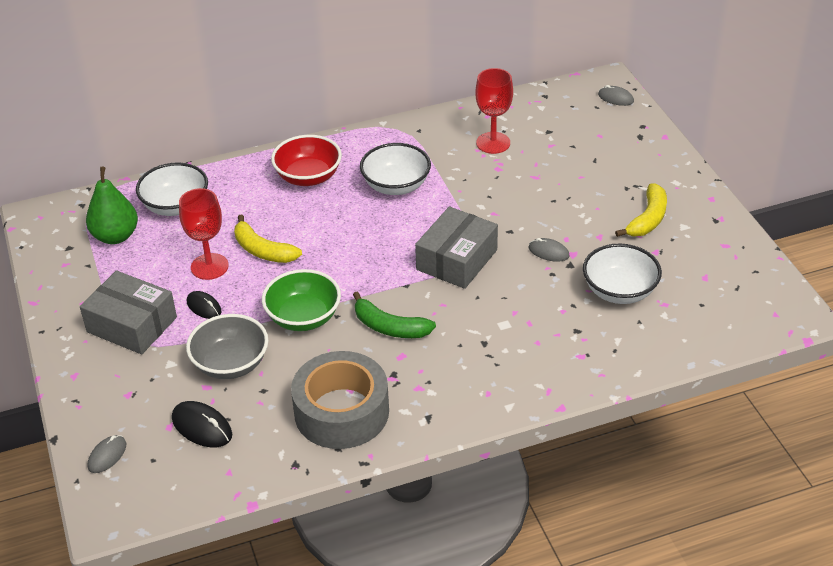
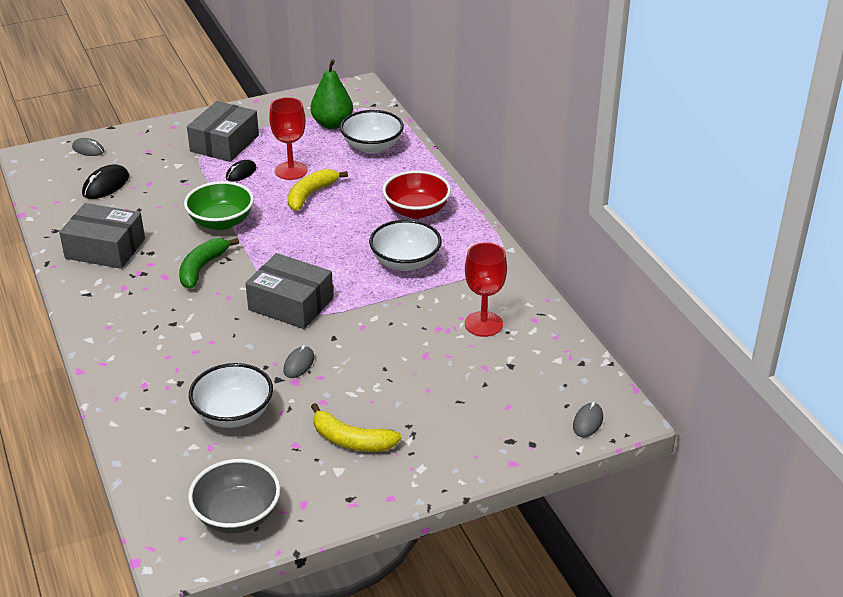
camera: 85 degrees right, 5 degrees down
grey bowl [186,314,268,379] -> grey bowl moved to [188,459,281,534]
grey tape [291,351,389,449] -> grey box [59,203,145,269]

